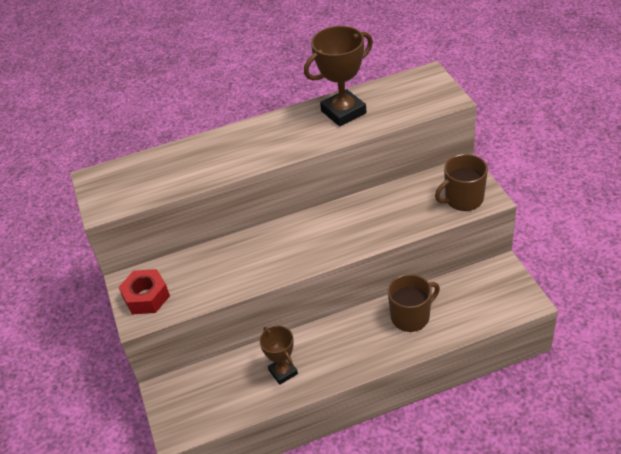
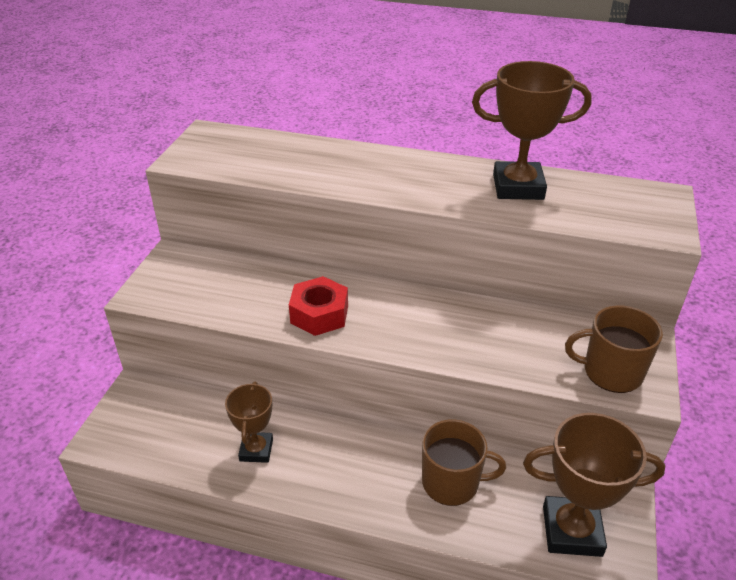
camera: 30 degrees right, 5 degrees down
red nut [119,269,170,314] -> red nut moved to [289,276,348,336]
none -> brown trophy [523,413,665,557]

